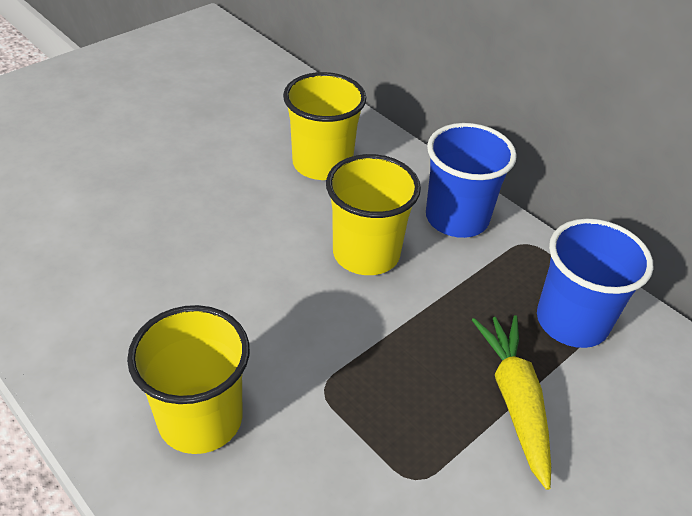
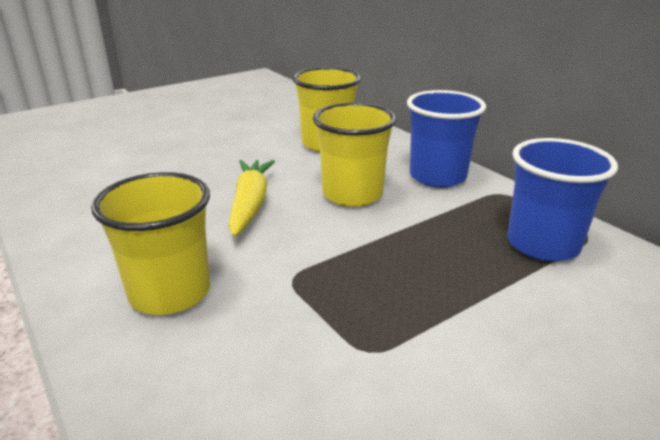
camera: 10 degrees right, 15 degrees down
yellow carrot [472,315,551,490] -> yellow carrot moved to [228,160,275,237]

